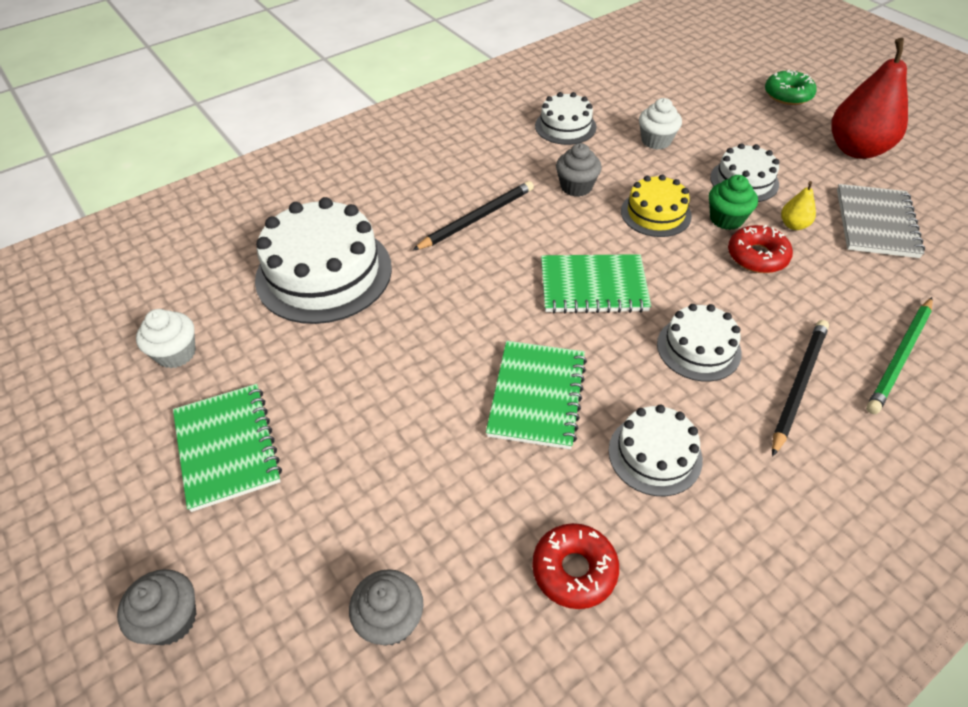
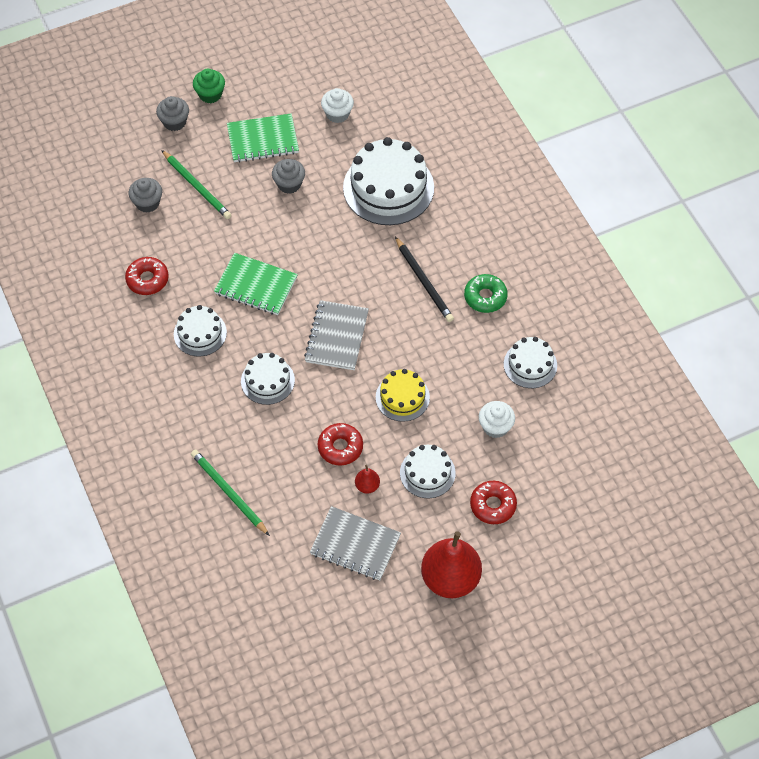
camera: 100 degrees right, 10 degrees up
green notebook [541,254,651,313] -> grey notebook [304,300,369,370]
grey cupcake [556,143,602,197] -> grey cupcake moved to [272,159,305,194]
green cupcake [709,175,758,230] -> green cupcake moved to [193,69,225,103]
green donut [765,70,817,105] -> green donut moved to [464,274,508,313]
black pencil [772,320,829,457] -> none
yellow pear [781,181,816,230] -> red pear [355,465,380,494]
none -> green pencil [161,150,232,219]
none -> red donut [470,481,517,524]

